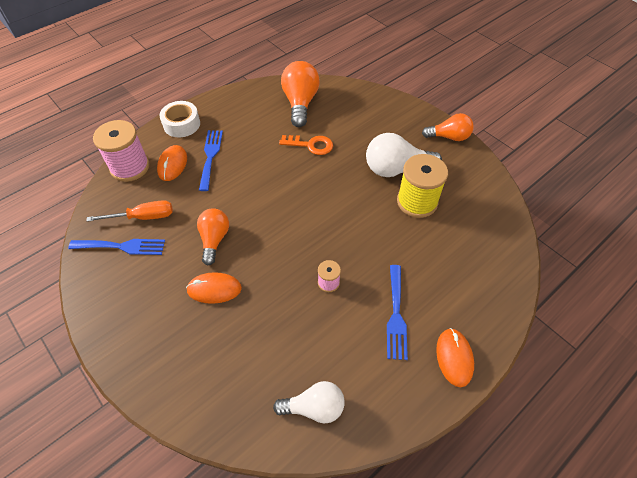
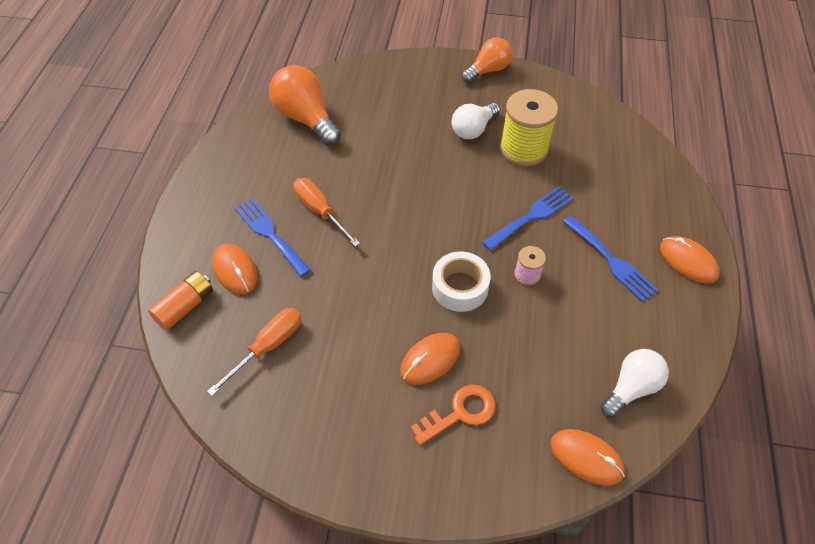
camera: 40 degrees left, 0 degrees up
blue fork [68,239,165,255] -> blue fork moved to [482,186,574,251]
pink spool [93,120,149,182] -> orange battery [148,271,213,330]
white tape [159,101,200,138] -> white tape moved to [432,252,491,312]
orange light bulb [197,209,229,265] -> none
orange key [279,135,333,155] -> orange key moved to [410,384,496,445]
white light bulb [366,133,442,177] -> white light bulb [452,103,500,139], size x0.66
none -> orange screwdriver [293,178,360,247]
none -> orange mouse [550,429,625,486]

